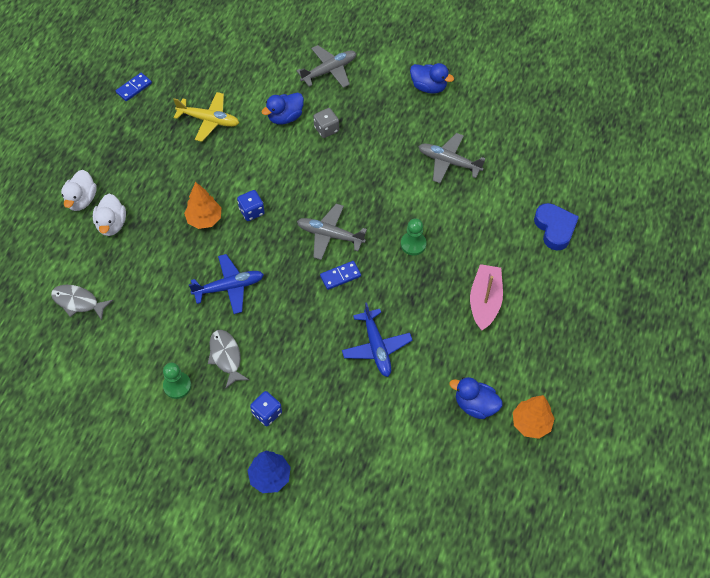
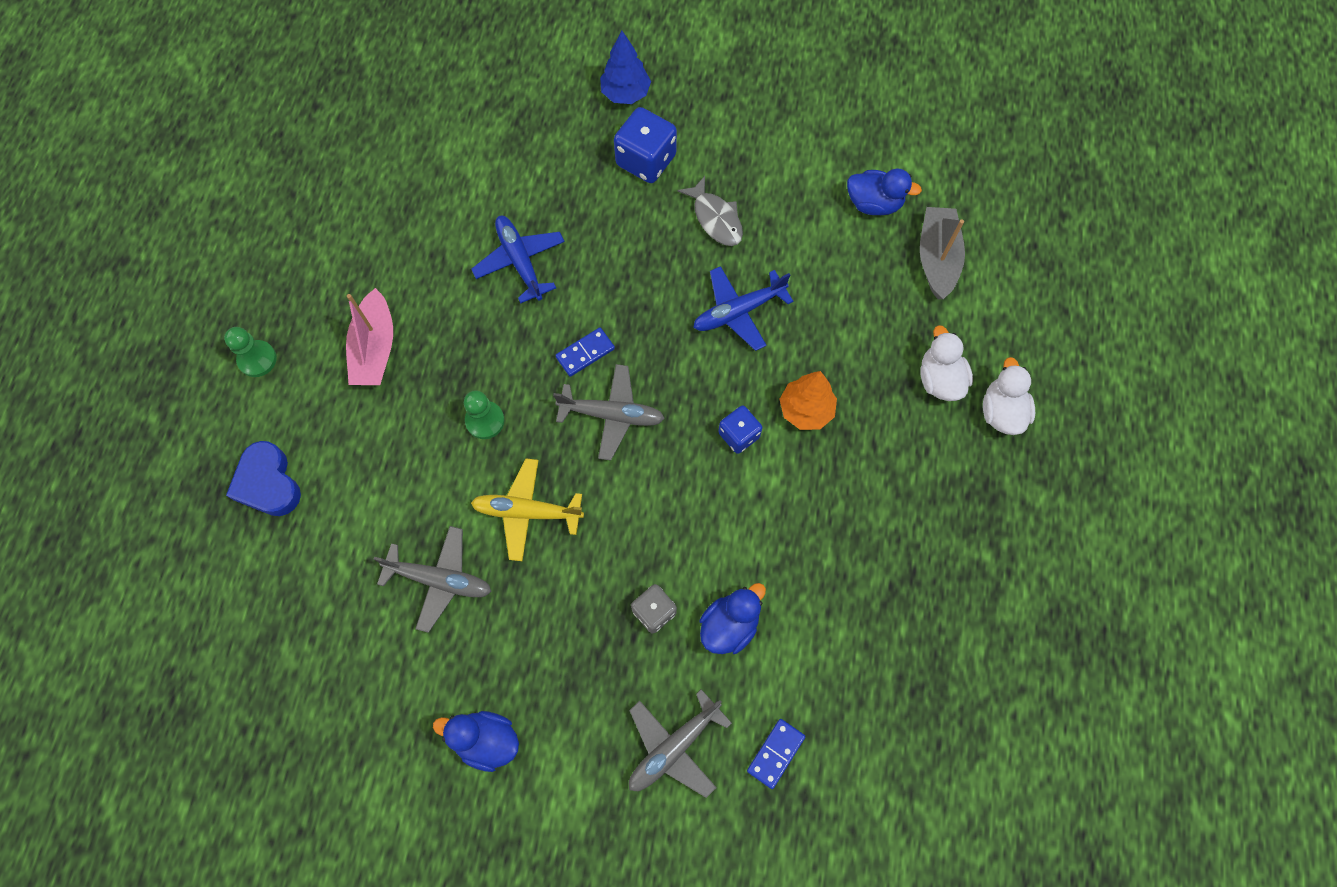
camera: 170 degrees right, 10 degrees up
grey fish [51,285,113,320] -> grey boat [920,207,965,299]
blue domino [116,73,152,101] -> blue domino moved to [747,719,805,789]
green pawn [163,363,191,399] -> green pawn moved to [224,327,277,377]
yellow plane [173,92,239,142] -> yellow plane moved to [471,459,584,561]
blue dice [250,391,282,426] -> blue dice [614,107,677,183], size x1.62
blue duck [449,377,503,419] -> blue duck moved to [847,169,922,215]
orange tree [513,395,555,439] -> none

